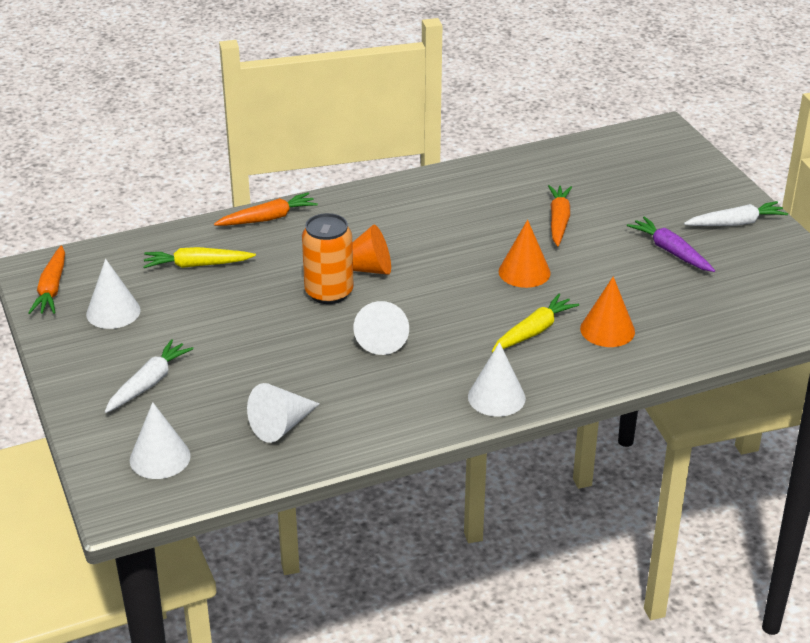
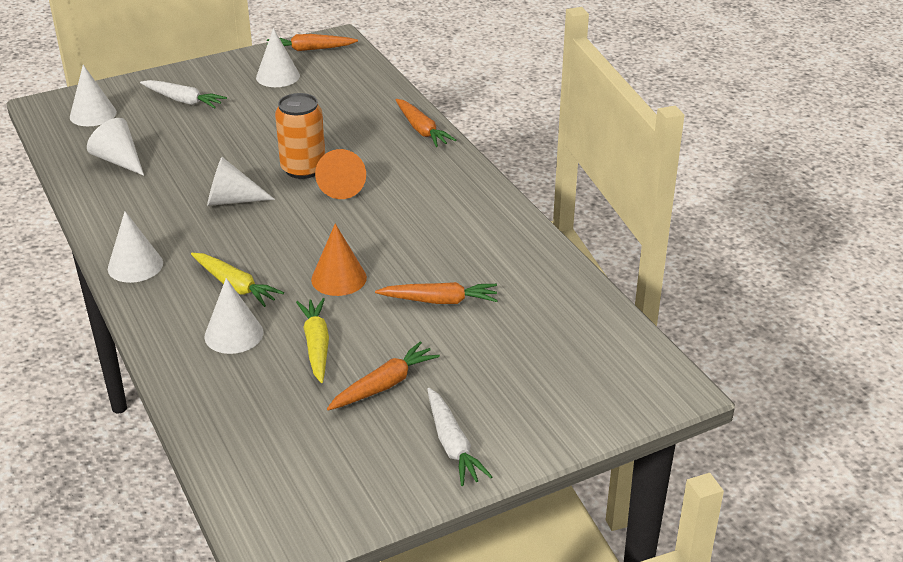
camera: 85 degrees right, 0 degrees up
yellow carrot [143,247,256,268] -> yellow carrot moved to [296,298,329,383]
orange cone [580,276,635,347] -> white cone [204,278,264,354]
purple carrot [627,216,715,272] -> orange carrot [327,341,440,411]

